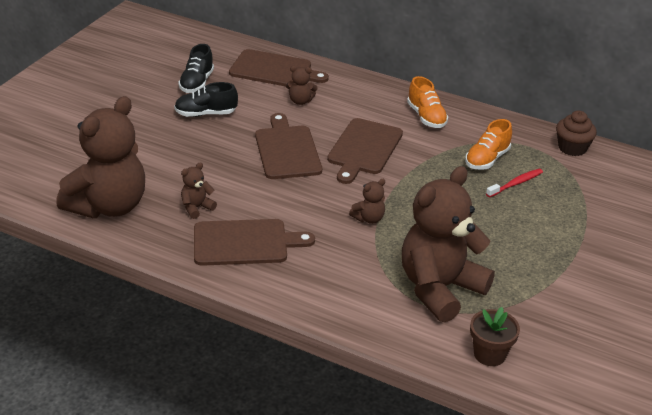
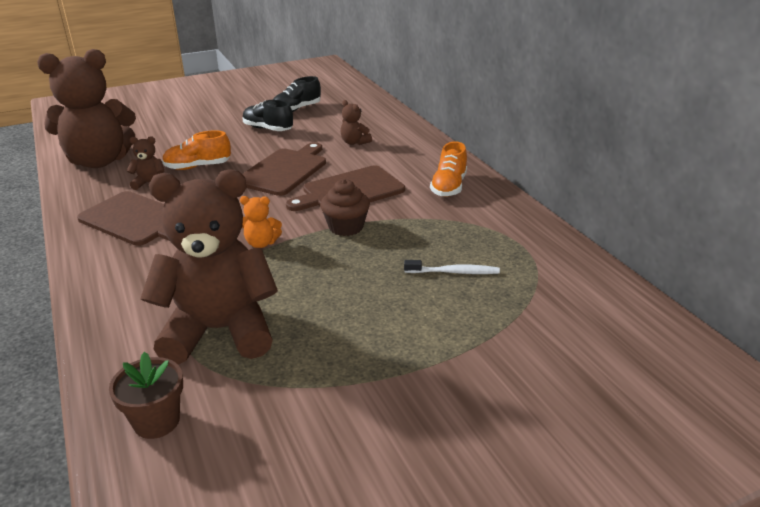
camera: 40 degrees right, 5 degrees down
brown cutting board [229,49,329,86] -> none
brown teddy bear [349,179,385,224] -> orange teddy bear [240,196,282,248]
orange shoe [465,119,512,170] -> orange shoe moved to [162,130,231,170]
red toothbrush [486,169,543,197] -> white toothbrush [404,260,500,274]
brown cupcake [556,111,597,156] -> brown cupcake moved to [320,179,370,236]

